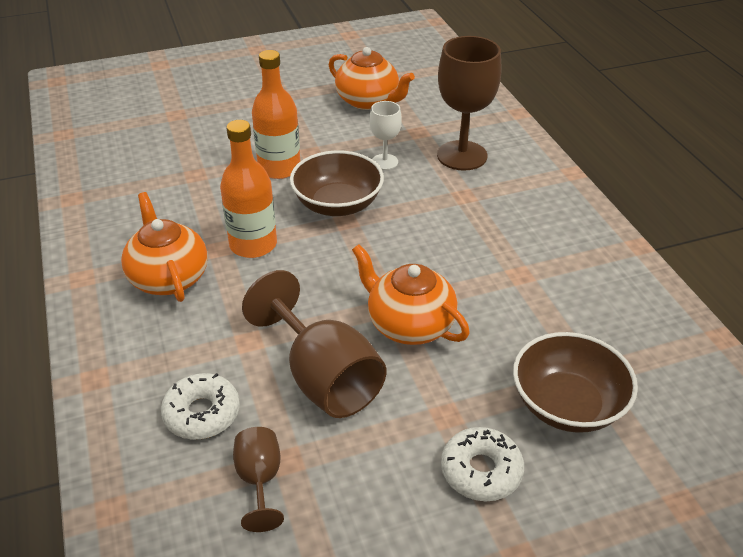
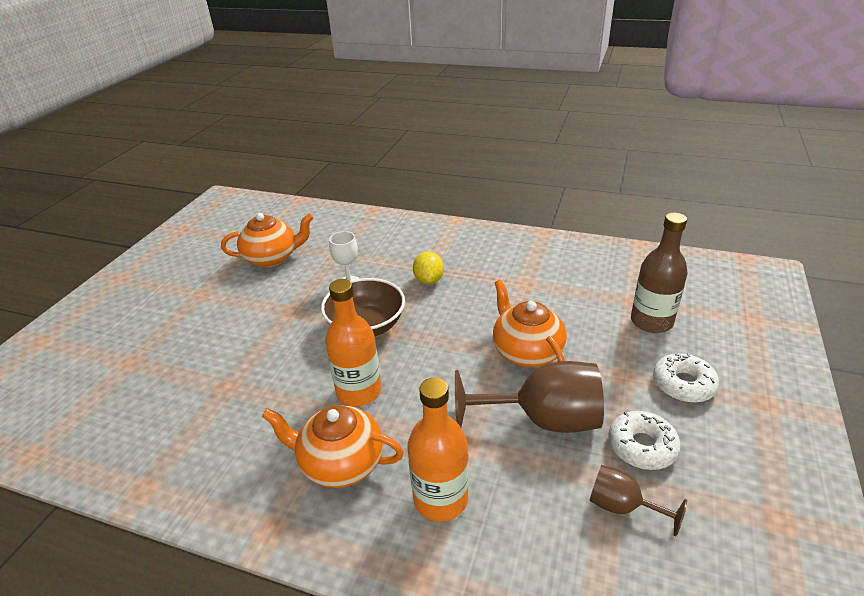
camera: 50 degrees left, 5 degrees down
white donut [161,373,240,439] -> white donut moved to [608,411,681,470]
orange bottle [252,50,301,179] -> orange bottle moved to [407,378,469,521]
orange teapot [352,244,470,345] -> orange teapot turned 75 degrees clockwise [493,280,567,367]
brown goblet [437,36,501,171] -> none
brown bowl [513,332,638,433] -> brown bottle [631,213,687,333]
none -> yellow lemon [413,251,444,285]

